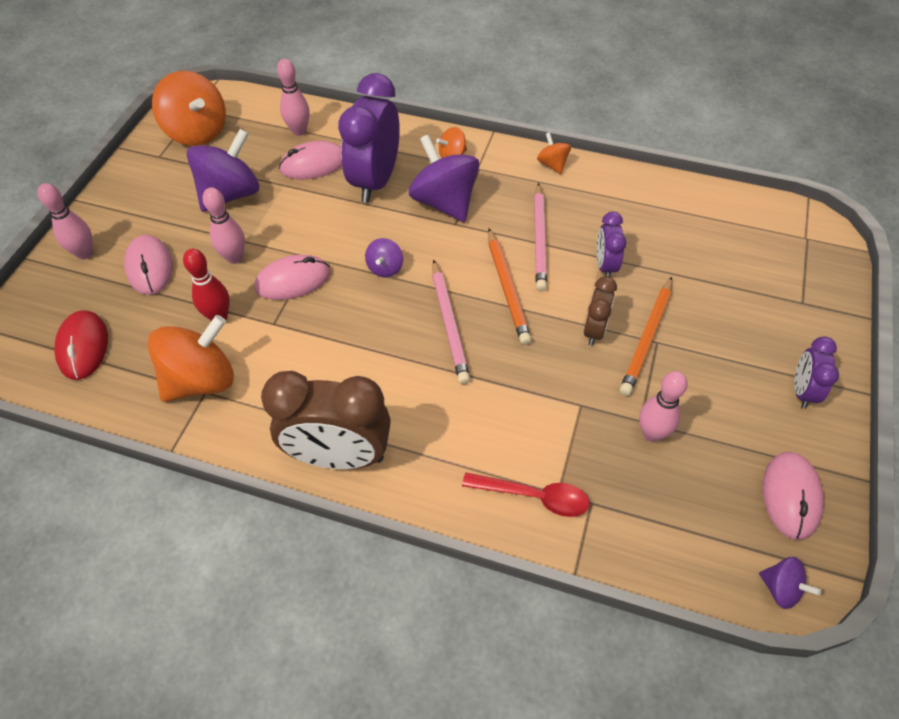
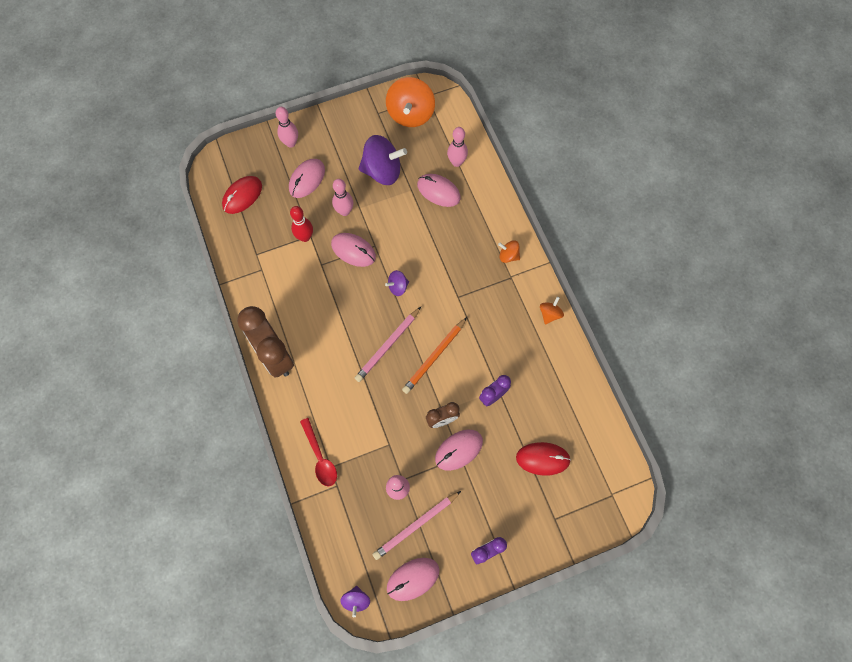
camera: 50 degrees right, 15 degrees up
orange spinning top [147,315,234,402] -> none
purple clock [338,73,400,203] -> none
purple spinning top [409,135,479,222] -> none
pink pencil [534,183,547,291] -> pink pencil moved to [372,491,461,560]
orange pencil [620,277,672,396] -> pink mouse [435,430,483,471]
none -> red mouse [516,442,571,476]

